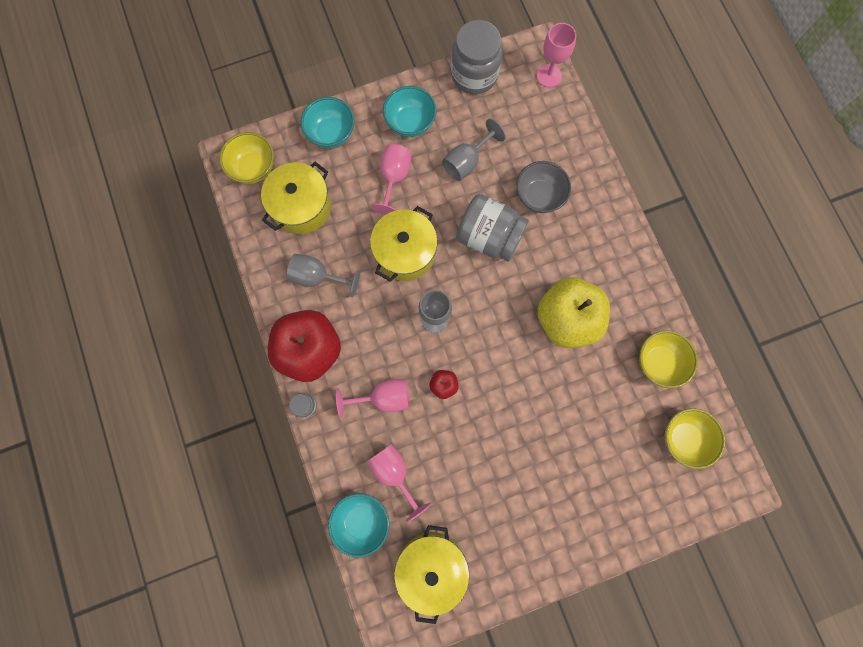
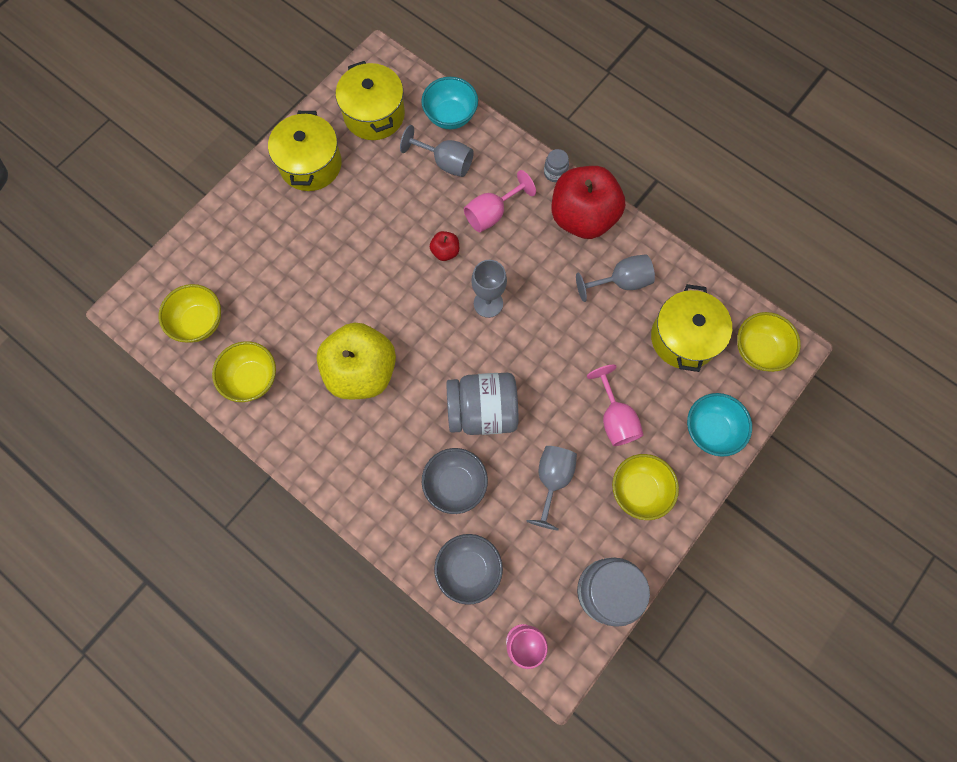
camera: 150 degrees right, 5 degrees down
pink goblet [367,444,431,522] -> grey goblet [400,125,474,177]
yellow pot [370,206,438,282] -> yellow pot moved to [268,111,342,191]
turquoise bowl [383,86,436,137] -> yellow bowl [612,454,679,520]
none -> grey bowl [434,534,503,605]

